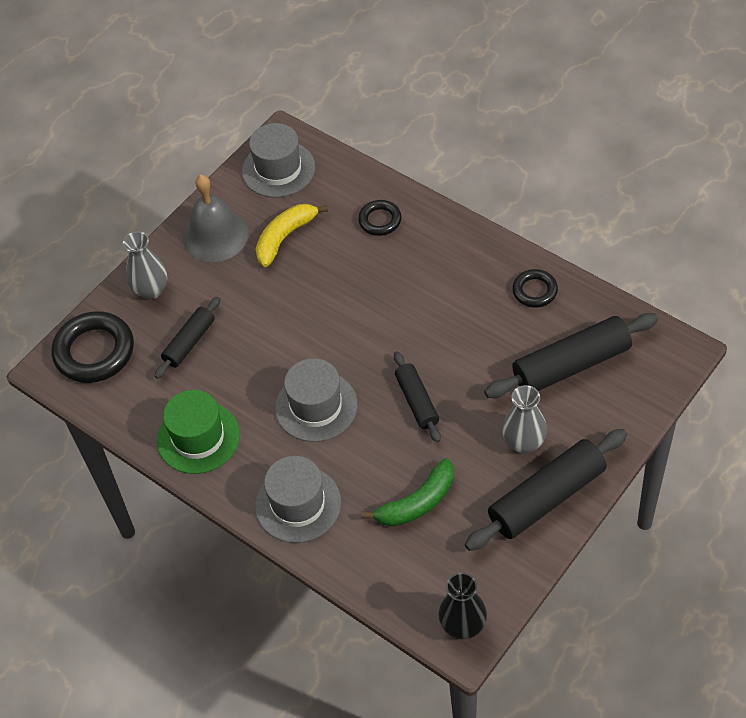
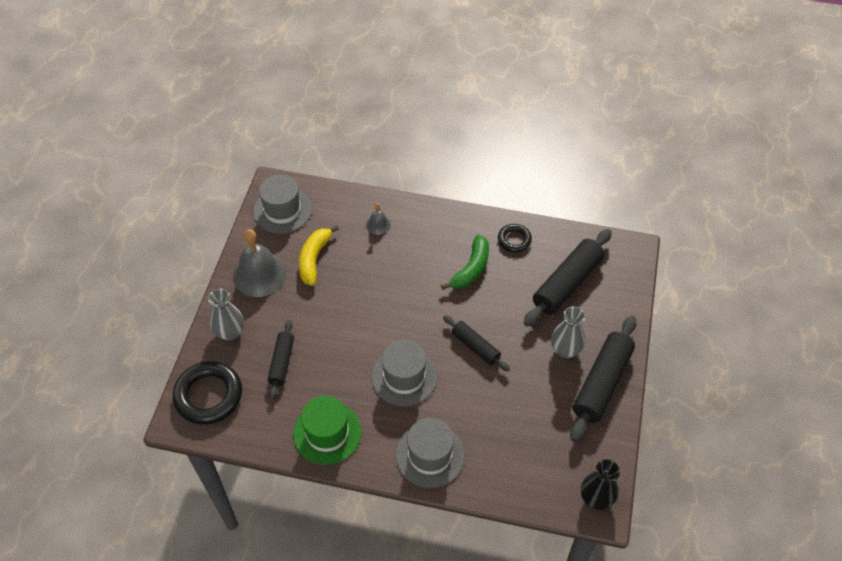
camera: 30 degrees left, 0 degrees up
black ring [358,200,402,236] -> grey bell [366,203,391,235]
green banana [361,458,454,527] -> green banana moved to [441,234,489,290]

